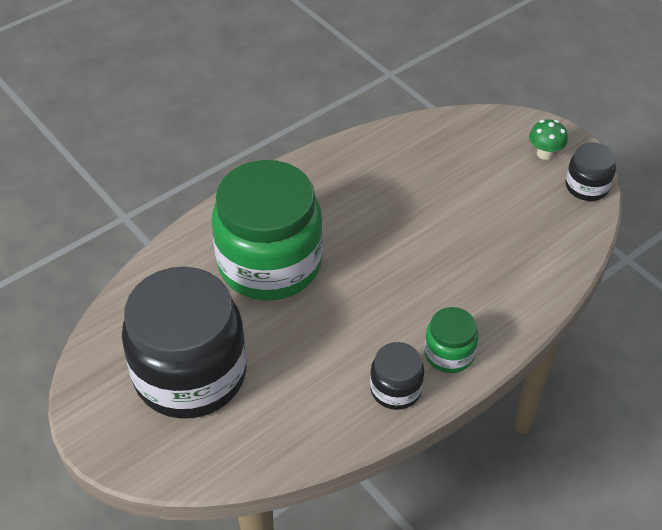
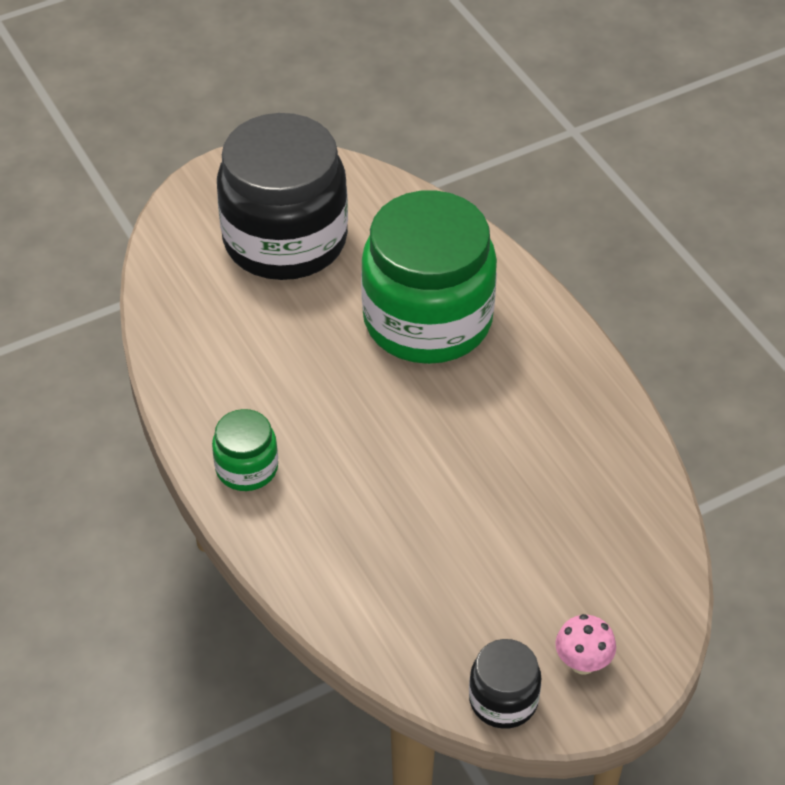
camera: 100 degrees right, 0 degrees up
black jar [370,342,424,410] -> none
green mushroom [529,119,568,160] -> pink mushroom [555,614,616,675]

